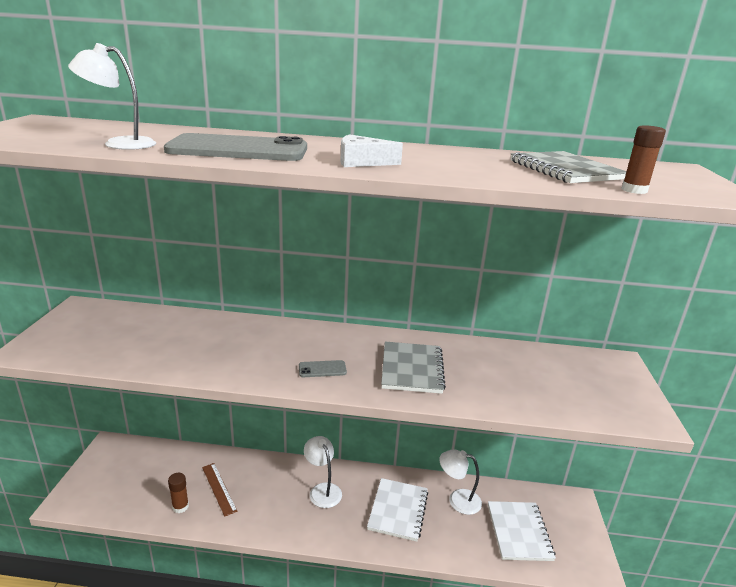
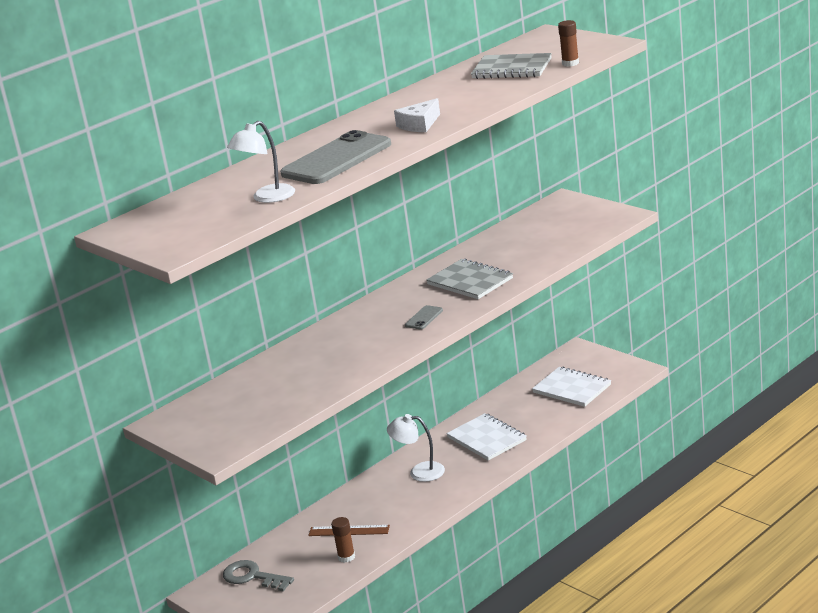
camera: 45 degrees left, 0 degrees up
white lamp [439,449,482,515] -> none
none -> grey key [223,560,294,592]

